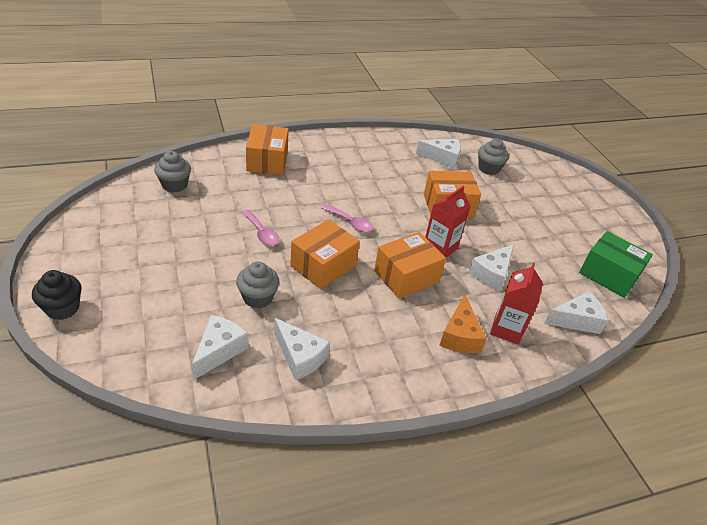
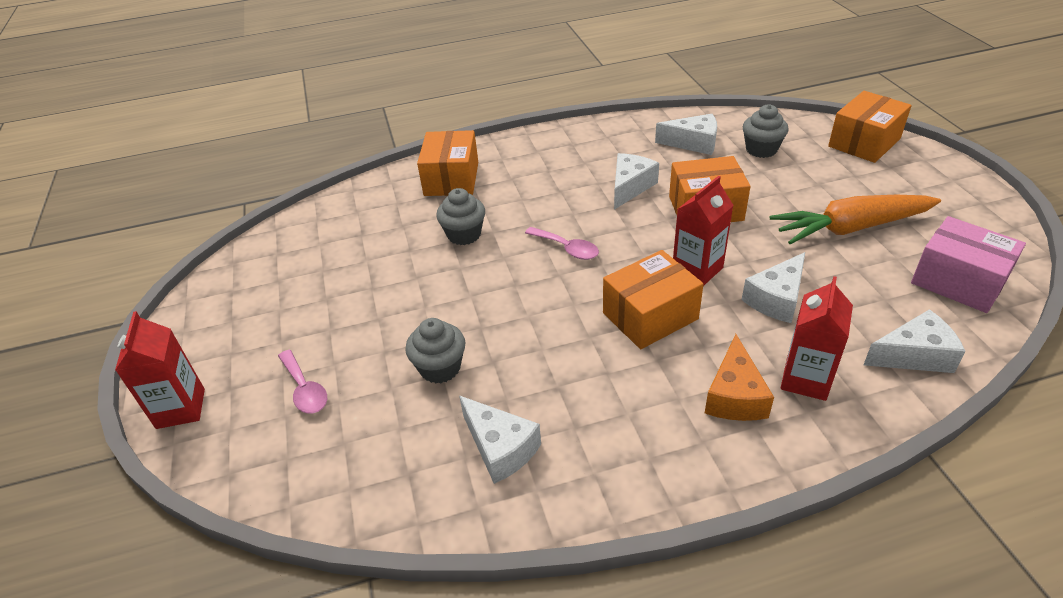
camera: 10 degrees right, 0 degrees up
black cupcake [32,270,82,320] -> red carton [115,311,205,429]
grey cupcake [154,151,191,193] -> grey cupcake moved to [436,188,485,245]
white cheese [192,315,249,380] -> white cheese moved to [614,153,659,210]
pink spoon [241,210,280,246] -> pink spoon moved to [278,350,327,414]
orange box [290,219,360,289] -> orange box moved to [828,91,911,163]
green box [579,231,653,298] -> pink box [911,216,1026,313]
none -> orange carrot [770,195,941,245]

